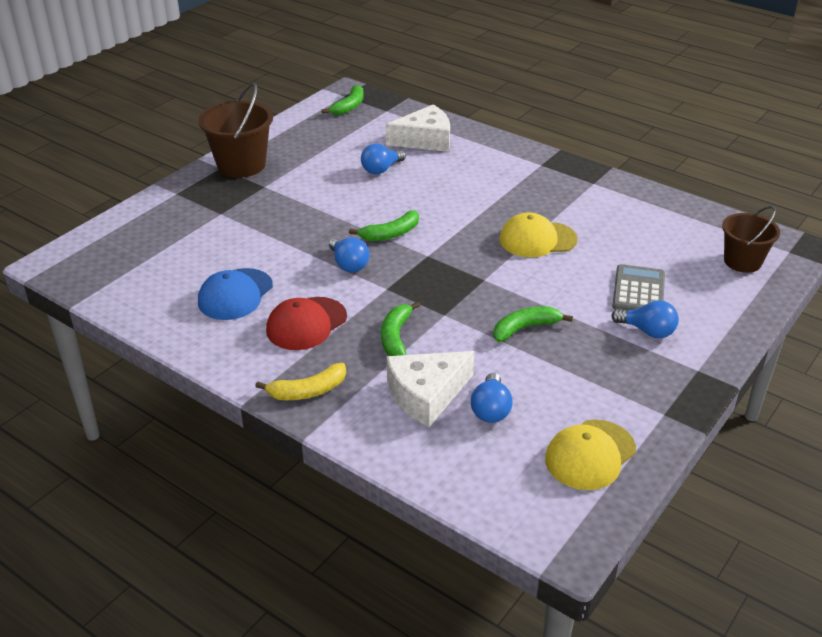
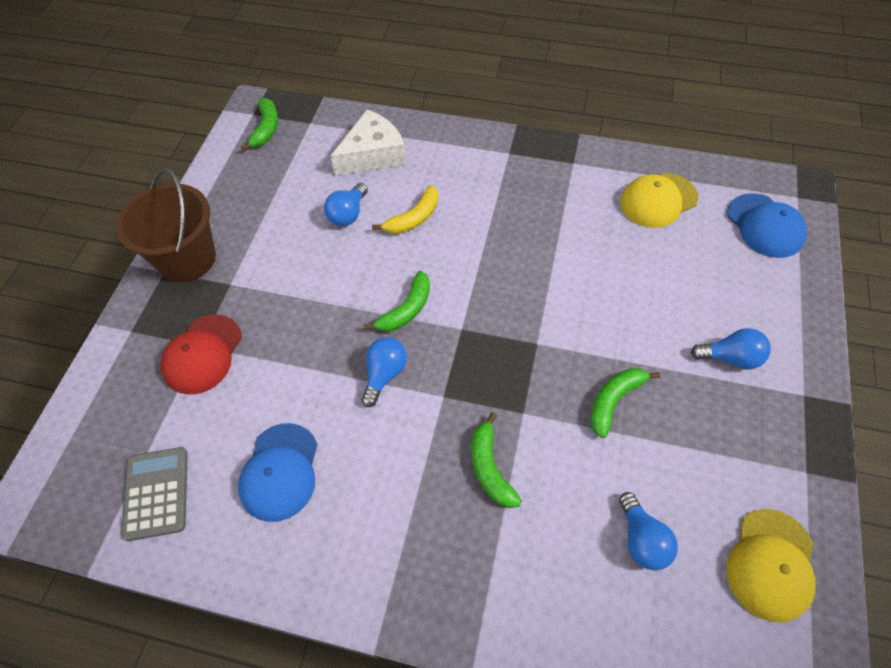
camera: 20 degrees left, 20 degrees up
yellow banana [255,363,346,400] -> yellow banana moved to [372,185,438,234]
red cap [266,297,347,350] -> red cap moved to [161,314,242,395]
blue light bulb [329,237,370,272] -> blue light bulb turned 105 degrees counterclockwise [361,337,407,407]
white cheese [387,351,475,427] -> none
yellow cap [499,212,578,257] -> yellow cap moved to [620,173,698,228]
grey calculator [612,264,665,310] -> grey calculator moved to [121,447,188,541]
brown bucket [722,206,780,273] -> blue cap [727,193,807,258]

